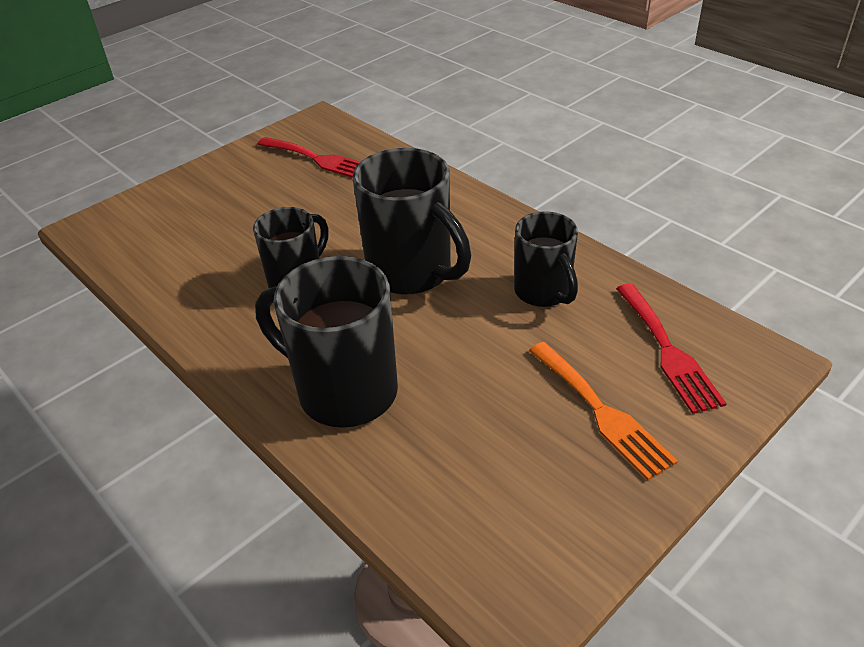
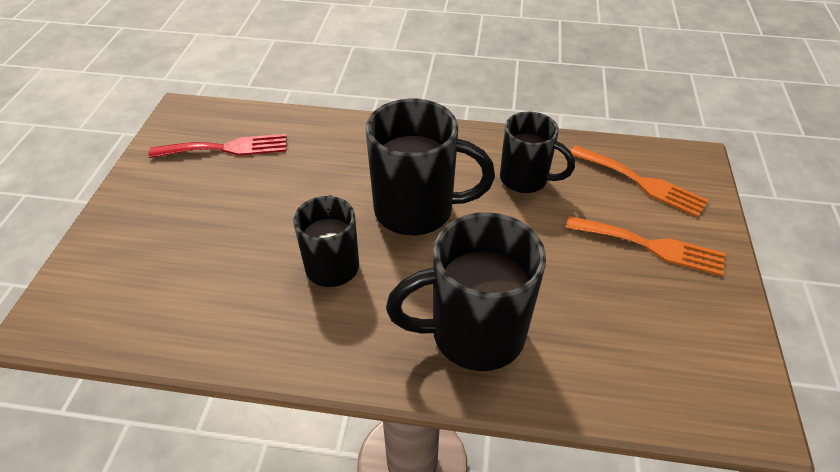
camera: 40 degrees left, 5 degrees up
red fork [616,283,727,414] -> orange fork [571,146,709,217]

